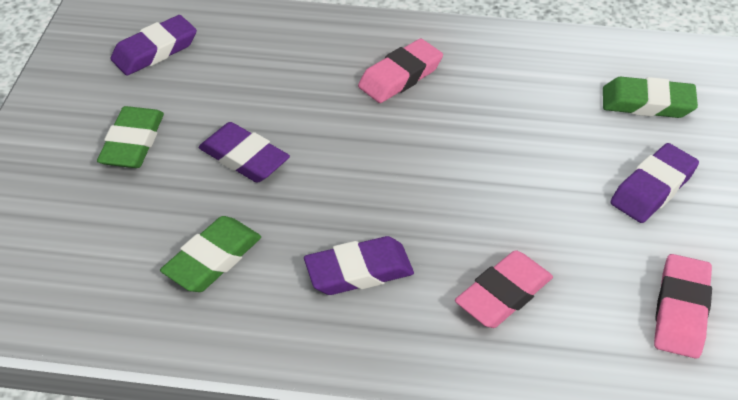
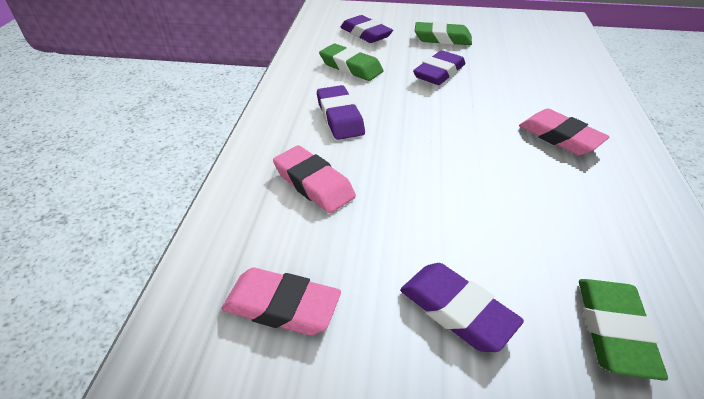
camera: 90 degrees right, 5 degrees down
purple eraser [110,15,197,76] -> purple eraser moved to [341,15,393,43]

